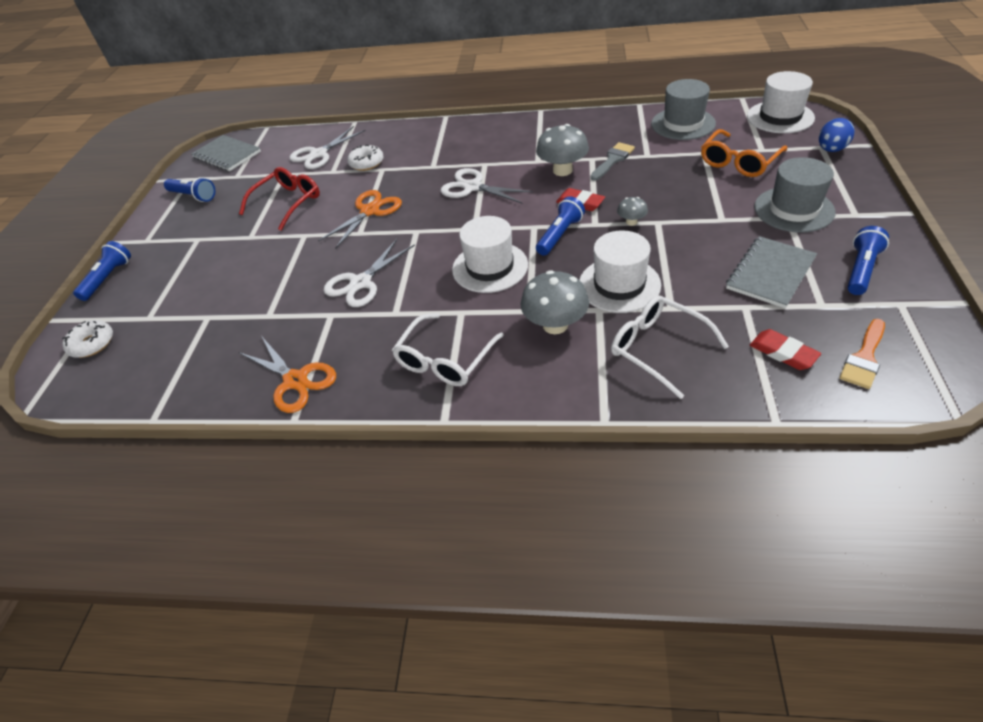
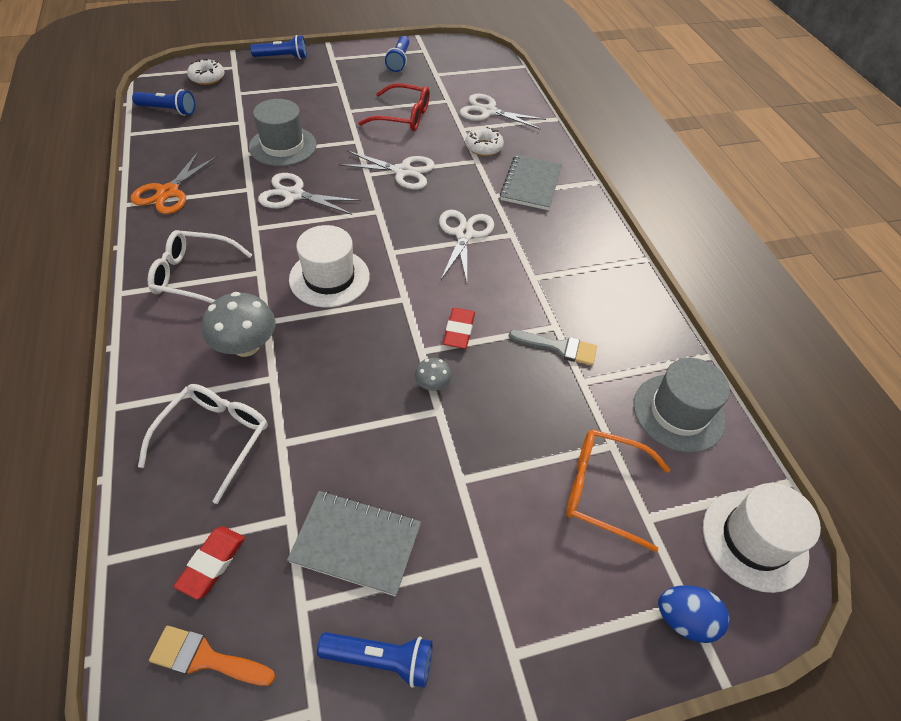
camera: 60 degrees right, 5 degrees up
grey notebook [191,135,261,171] -> grey notebook moved to [500,154,562,210]
orange scissors [318,190,402,249] -> white scissors [339,151,435,189]
grey mushroom [536,124,589,176] -> none
blue flashlight [536,196,585,256] -> blue flashlight moved to [132,89,195,116]
white hat [579,230,661,313] -> none
grey hat [754,157,835,232] -> grey hat moved to [249,99,317,166]

